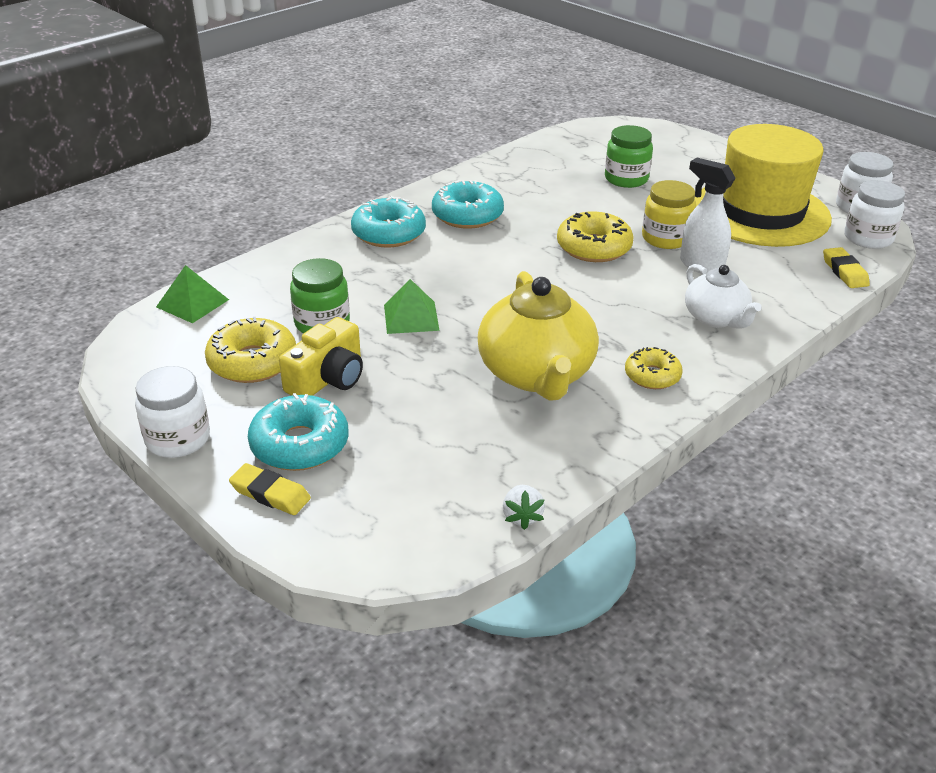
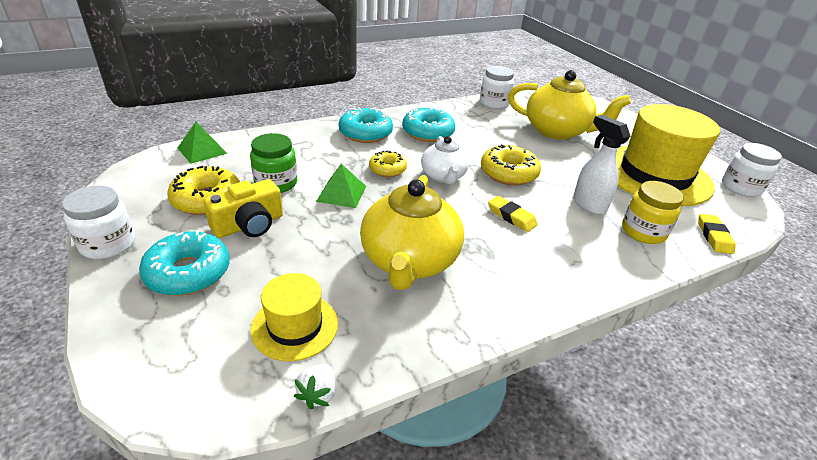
camera: 15 degrees right, 0 degrees up
yellow eraser [229,463,311,515] -> yellow eraser moved to [488,196,538,232]
green jar [605,125,653,188] -> yellow teapot [508,70,631,140]
yellow donut [625,347,683,389] -> yellow donut moved to [369,151,407,177]
yellow jar [642,180,696,249] -> yellow jar moved to [622,181,684,244]
white teapot [685,264,762,329] -> white teapot moved to [421,136,469,184]
white jar [844,180,905,249] -> white jar moved to [480,66,514,109]
none -> yellow hat [250,273,338,361]

